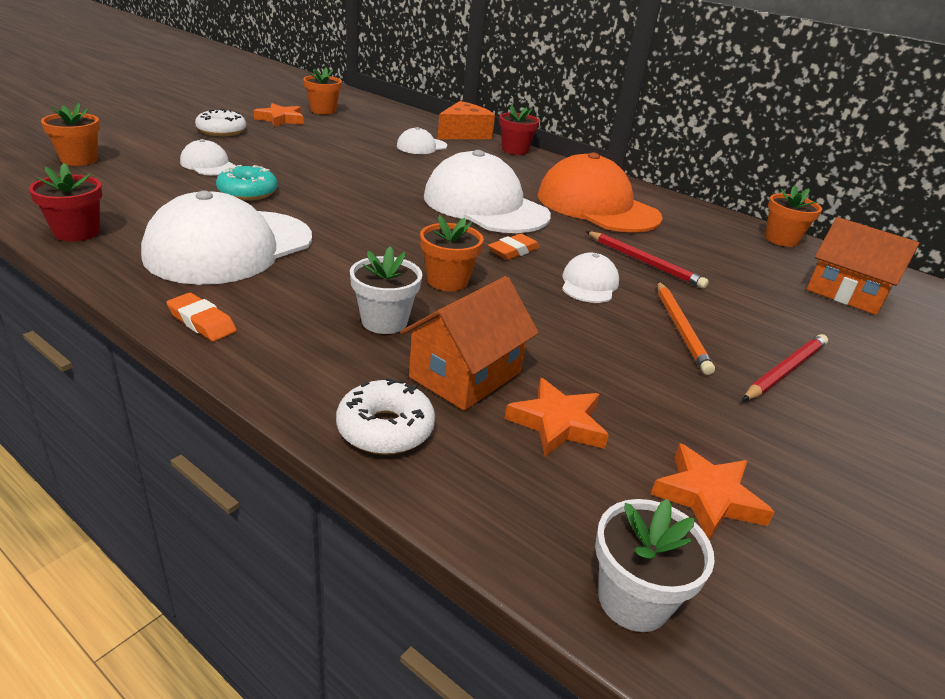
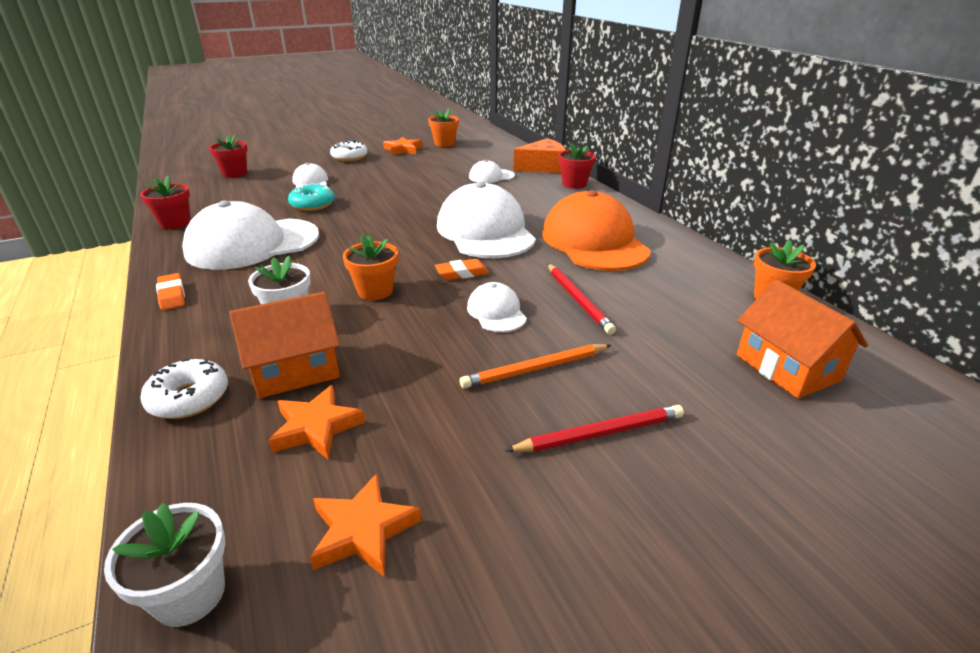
camera: 30 degrees right, 0 degrees up
orange flower pot [41,103,100,166] -> red flower pot [209,134,248,178]
white cap [562,252,619,303] -> white cap turned 60 degrees counterclockwise [467,282,527,332]
orange pencil [657,282,715,375] -> orange pencil turned 45 degrees clockwise [460,344,611,389]

